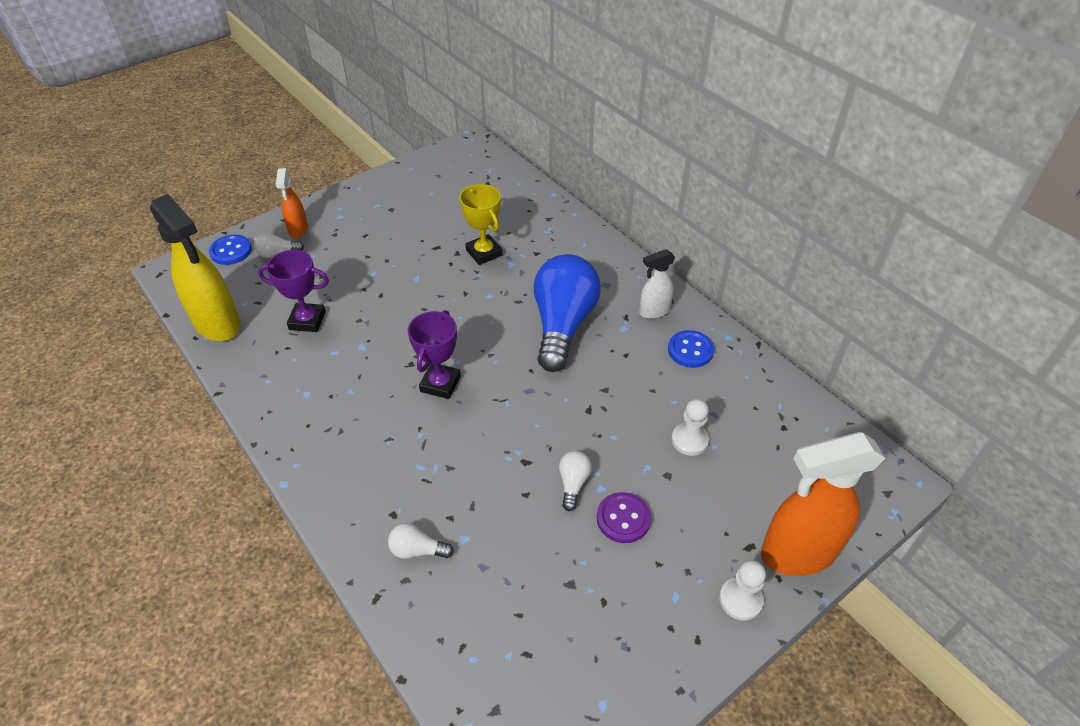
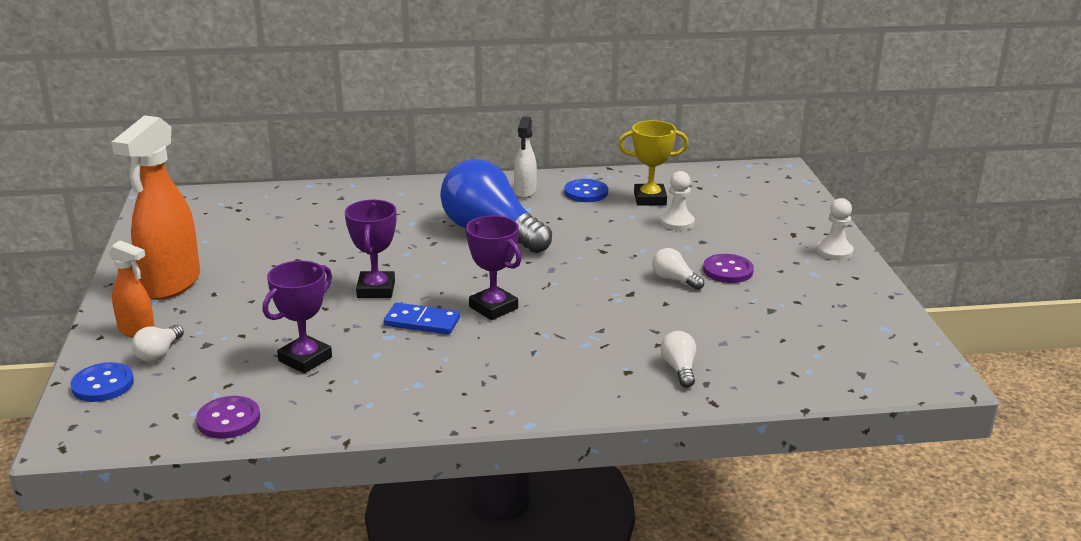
camera: 60 degrees left, 20 degrees down
yellow spray bottle [150,194,240,341] -> purple button [196,396,260,439]
white light bulb [388,523,454,559] -> white light bulb turned 135 degrees clockwise [660,331,696,388]
yellow trophy [459,184,502,265] -> yellow trophy moved to [618,120,689,205]
orange spray bottle [761,432,885,576] -> orange spray bottle moved to [111,115,200,300]
none -> purple trophy [345,199,396,298]
none -> blue domino [384,303,460,335]

